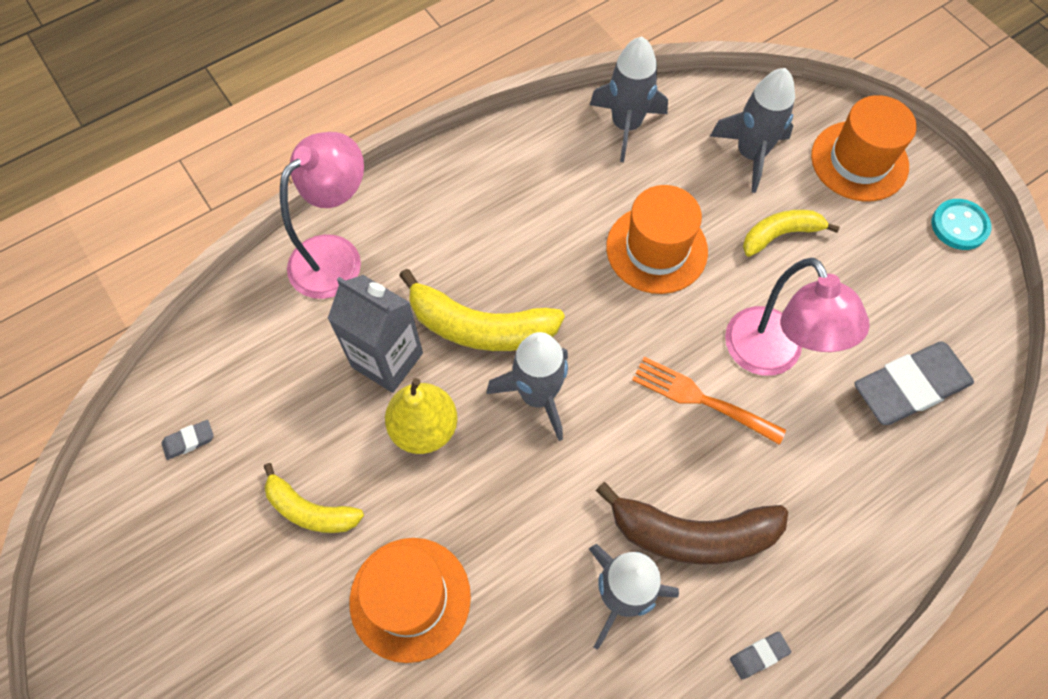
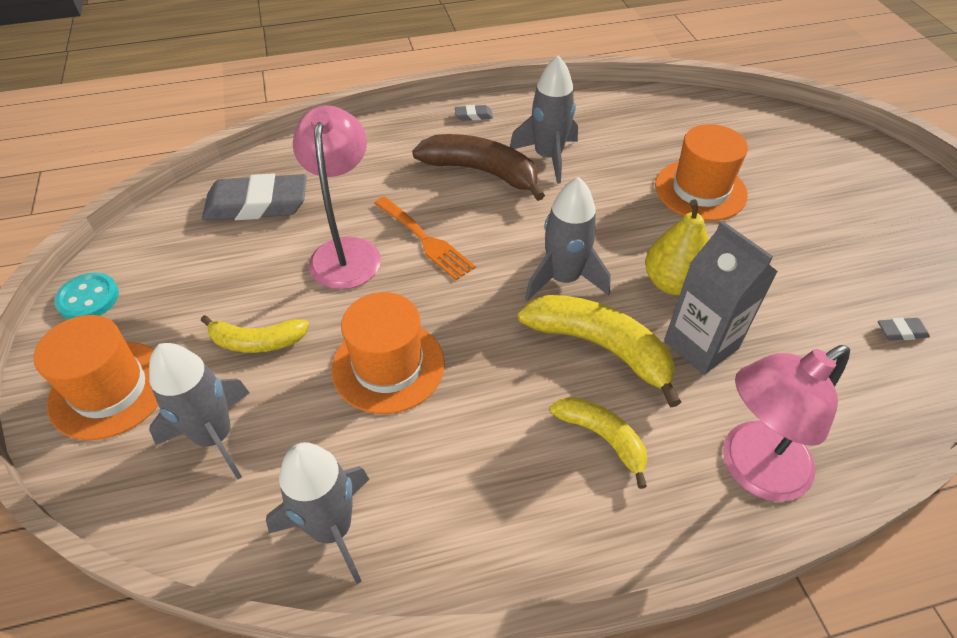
camera: 160 degrees left, 15 degrees down
yellow banana [264,463,364,533] -> yellow banana moved to [549,397,647,489]

